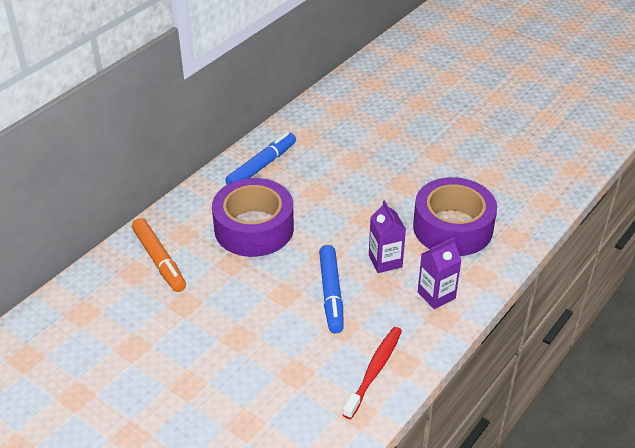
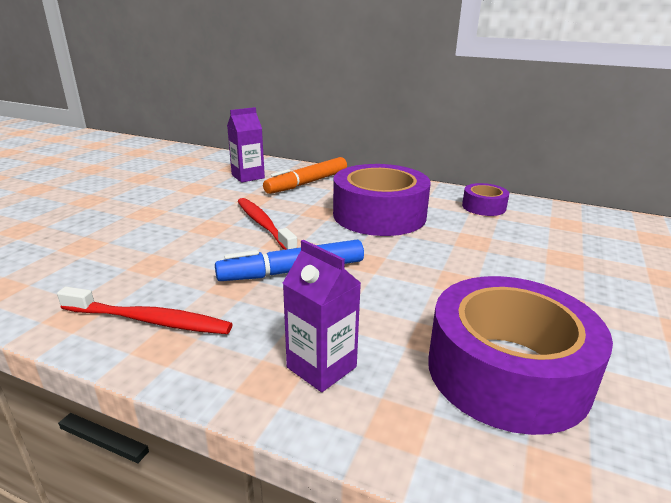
camera: 75 degrees right, 15 degrees down
blue marker [225,132,296,185] -> purple tape [462,183,509,216]
purple carton [369,200,406,273] -> purple carton moved to [227,107,265,183]
none -> red toothbrush [237,198,297,250]

